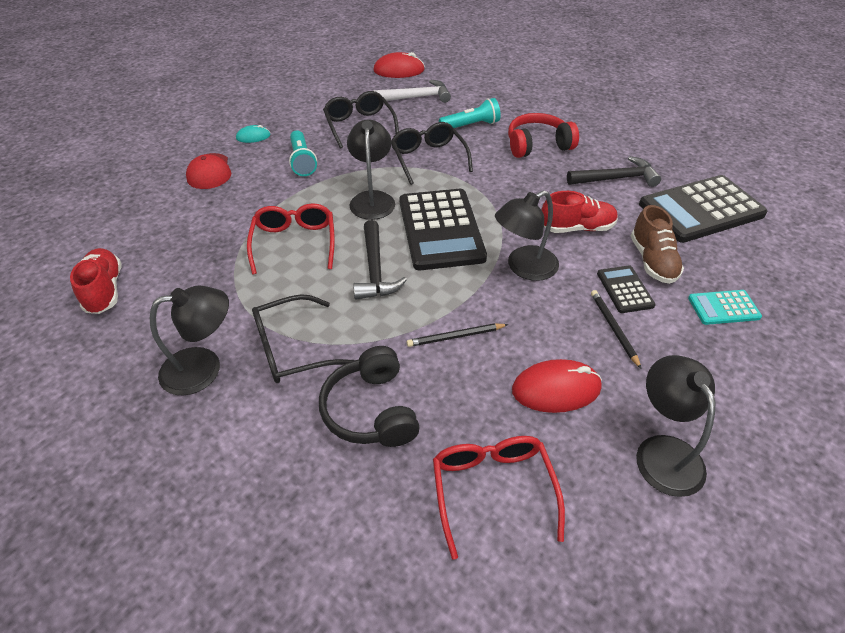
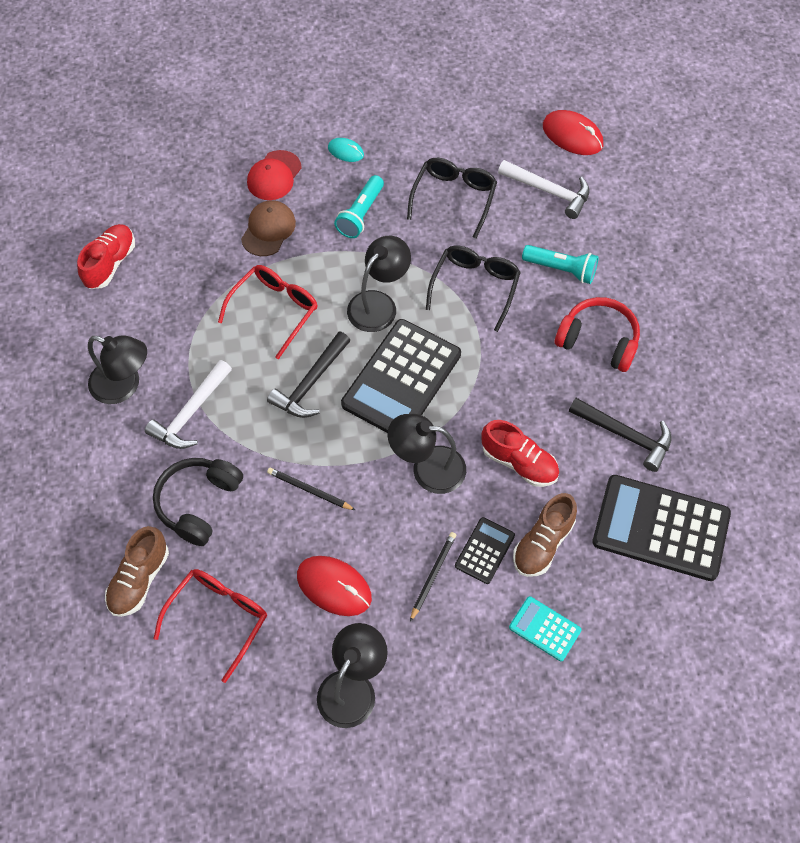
camera: 40 degrees right, 15 degrees up
black glasses [252,294,355,383] -> white hammer [145,360,232,449]
none -> brown shoe [105,526,169,617]
none -> brown cap [241,200,296,256]

